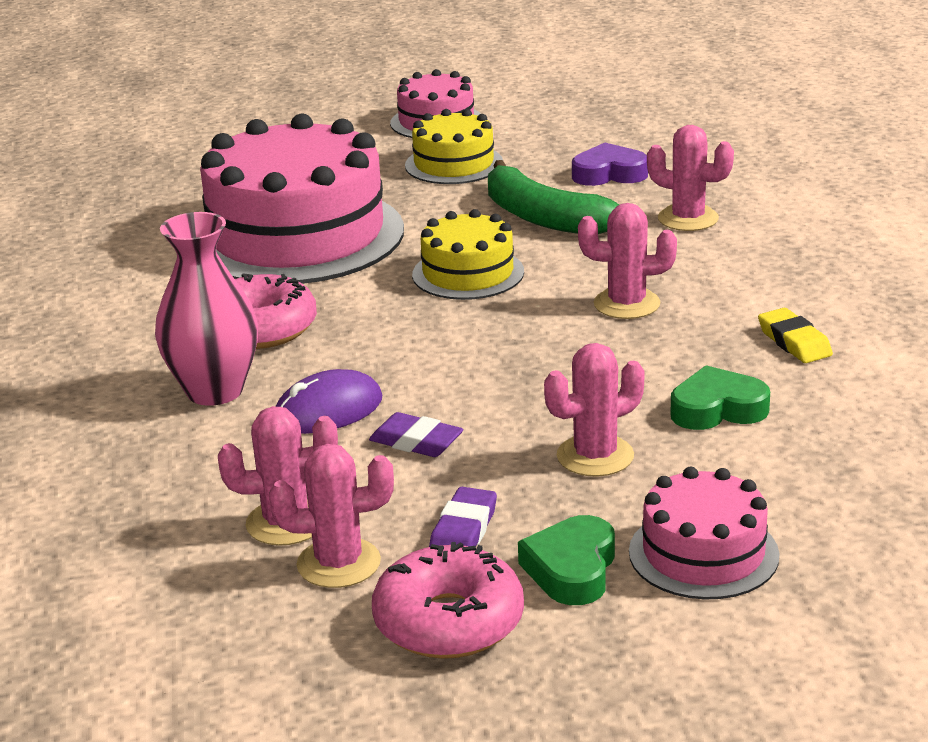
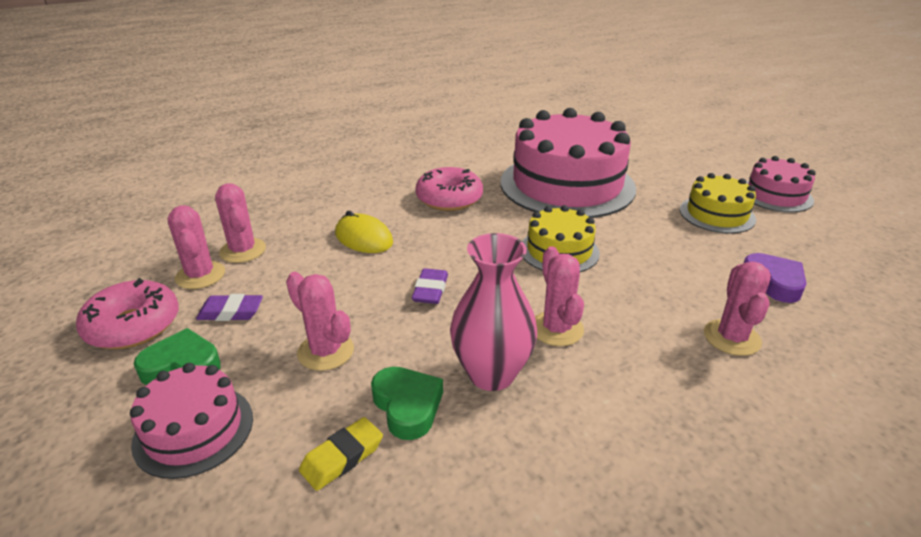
camera: 70 degrees right, 5 degrees up
pink vase [155,212,258,406] -> pink vase moved to [450,233,537,391]
purple mouse [275,369,382,434] -> yellow mouse [335,211,393,253]
purple eraser [369,412,464,457] -> purple eraser moved to [412,268,448,304]
green banana [488,160,619,234] -> none
yellow eraser [758,308,833,363] -> yellow eraser moved to [299,417,383,491]

